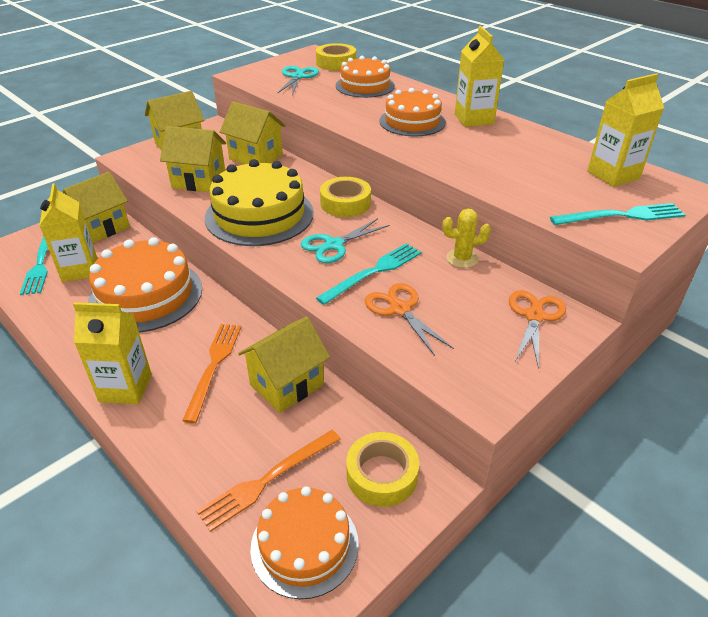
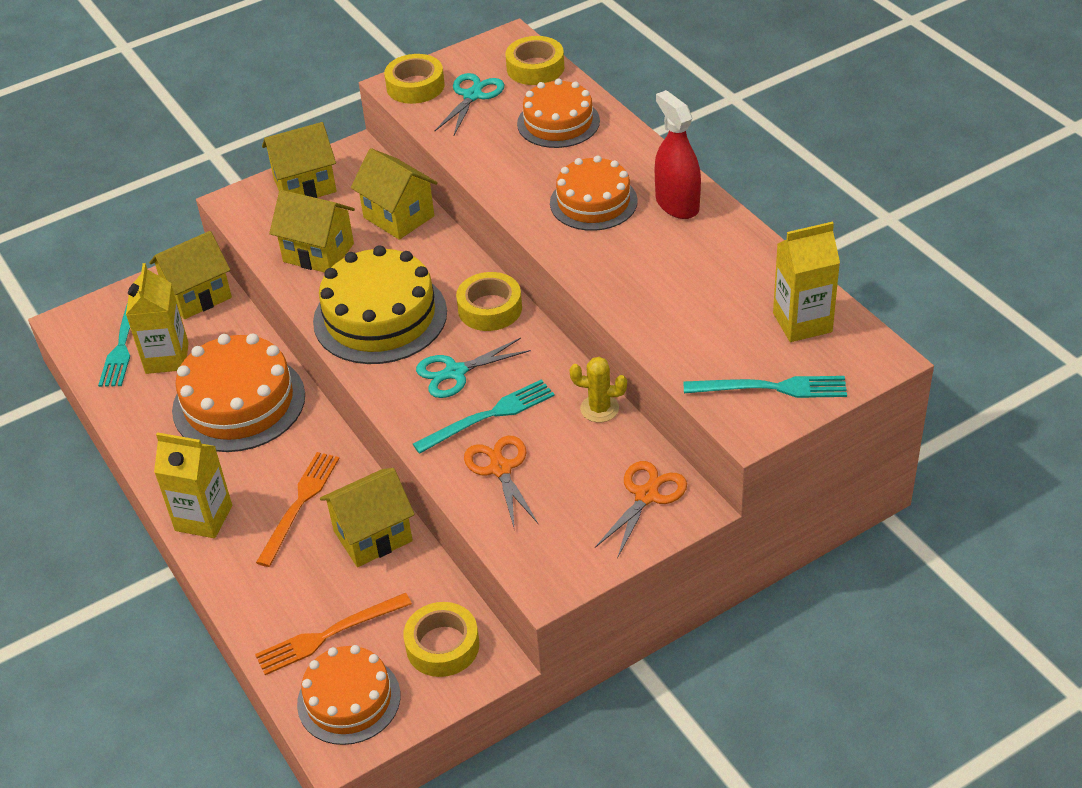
camera: 15 degrees right, 5 degrees up
yellow carton [455,26,504,127] -> red spray bottle [655,90,701,219]
none -> yellow tape [384,54,445,104]

